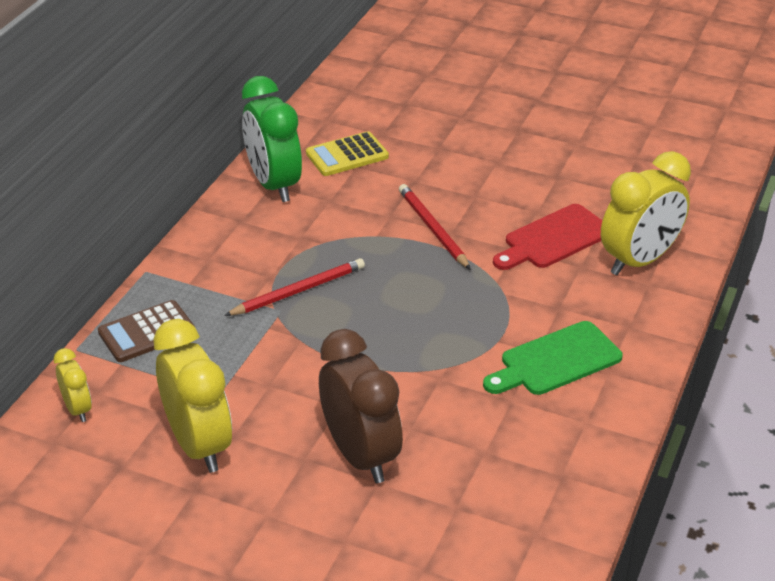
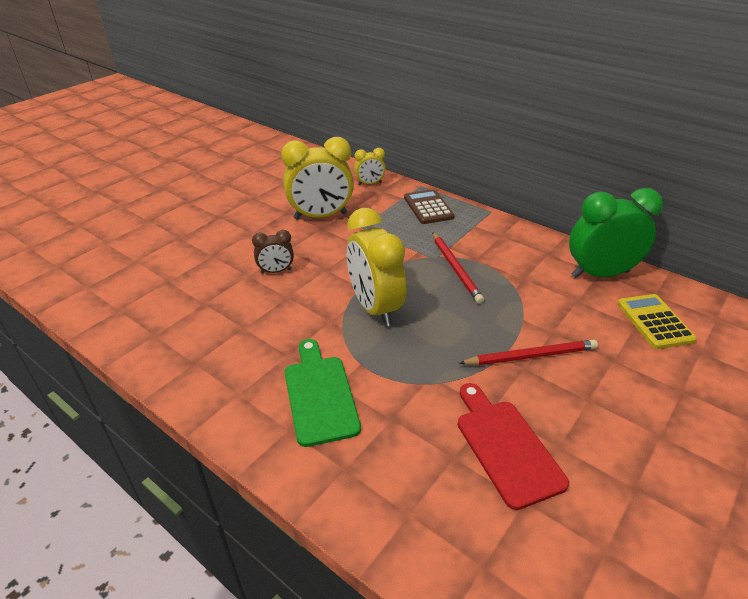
camera: 105 degrees right, 0 degrees up
brown clock [319,329,403,483] -> brown clock [252,230,294,274], size x0.50
yellow clock [601,151,691,275] -> yellow clock moved to [347,208,406,327]

